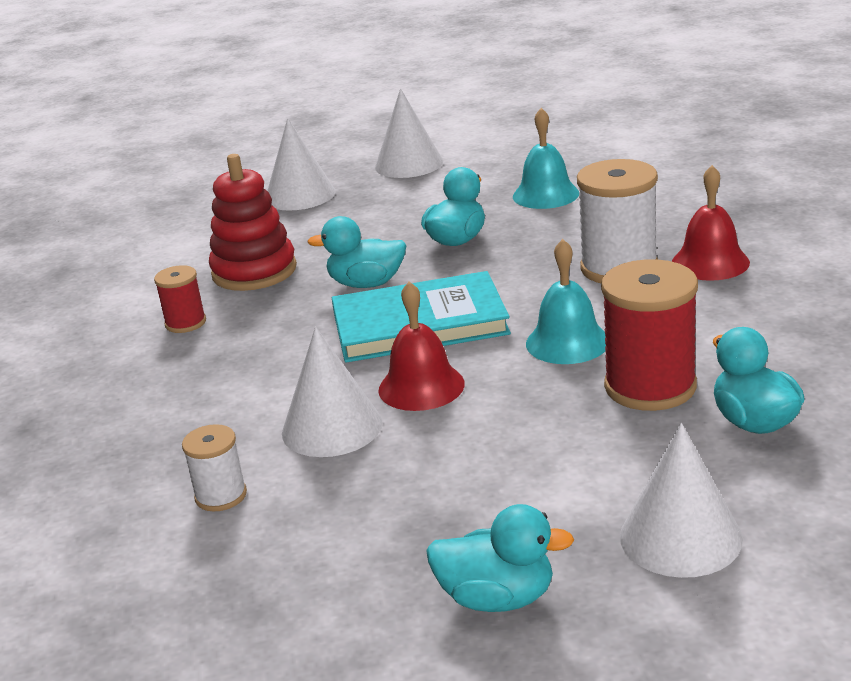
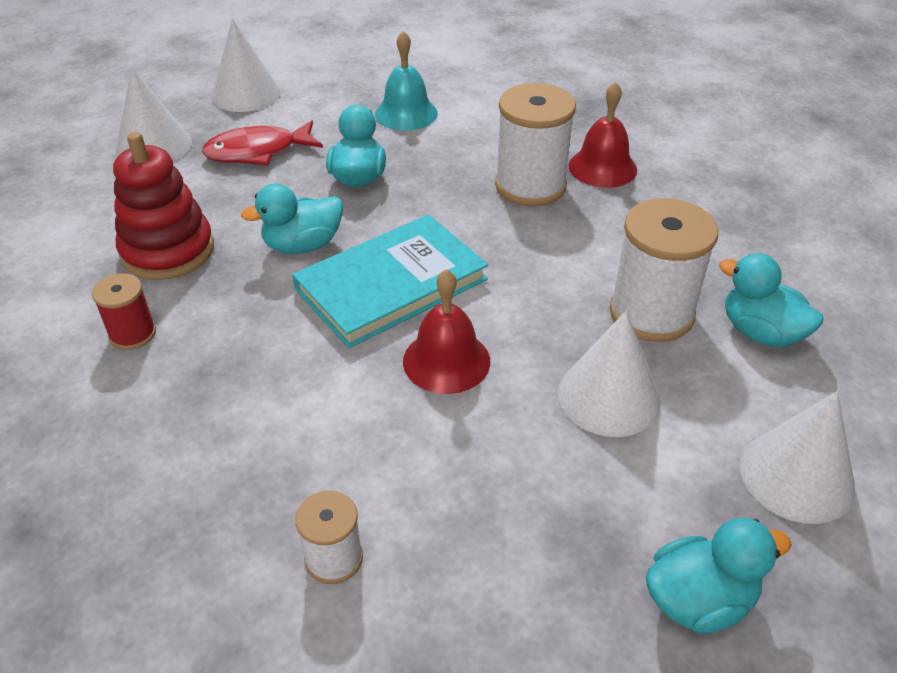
camera: 30 degrees left, 15 degrees up
white cone [282,327,382,457] -> white cone moved to [558,311,661,437]
turquoise bell [526,239,606,364] -> none
red spool [601,259,698,411] -> white spool [610,198,719,342]
none -> red fish [202,121,323,166]

